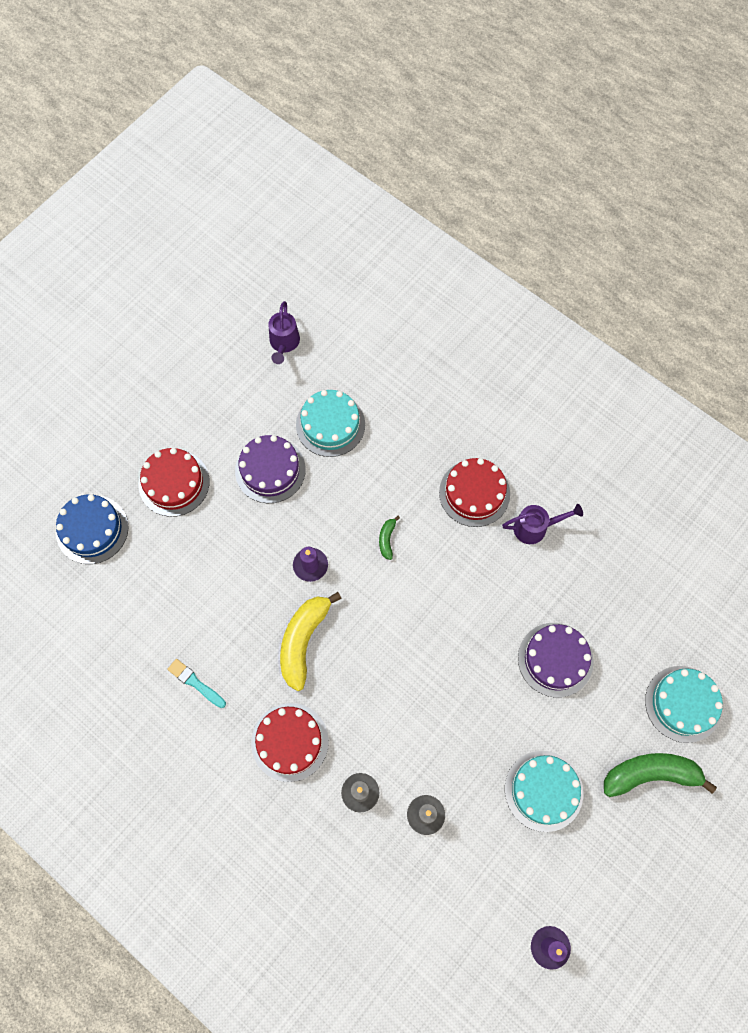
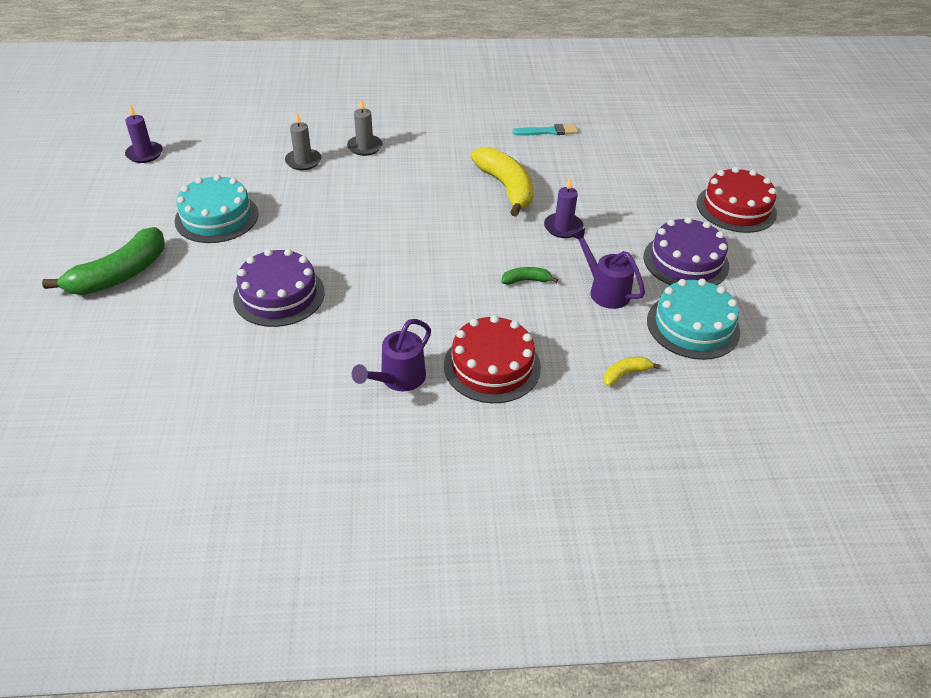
camera: 135 degrees right, 25 degrees down
blue cake [56,494,129,564] -> none
red cake [251,703,329,782] -> none
purple watering can [268,301,300,364] -> purple watering can moved to [571,228,645,309]
green banana [379,516,400,560] -> green banana turned 60 degrees counterclockwise [501,267,558,285]
turquoise cake [645,666,723,743] -> none
none -> yellow banana [604,357,660,386]

